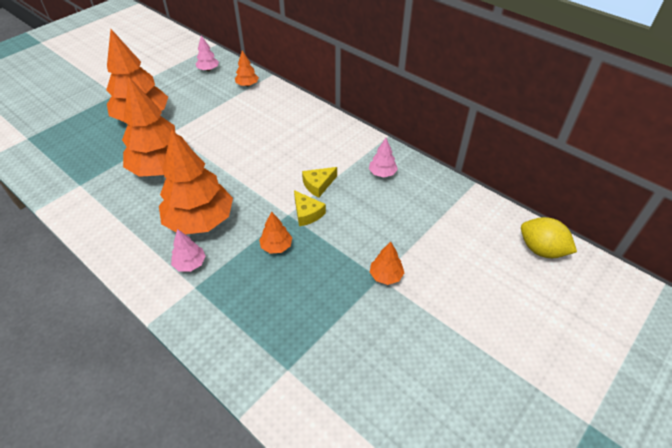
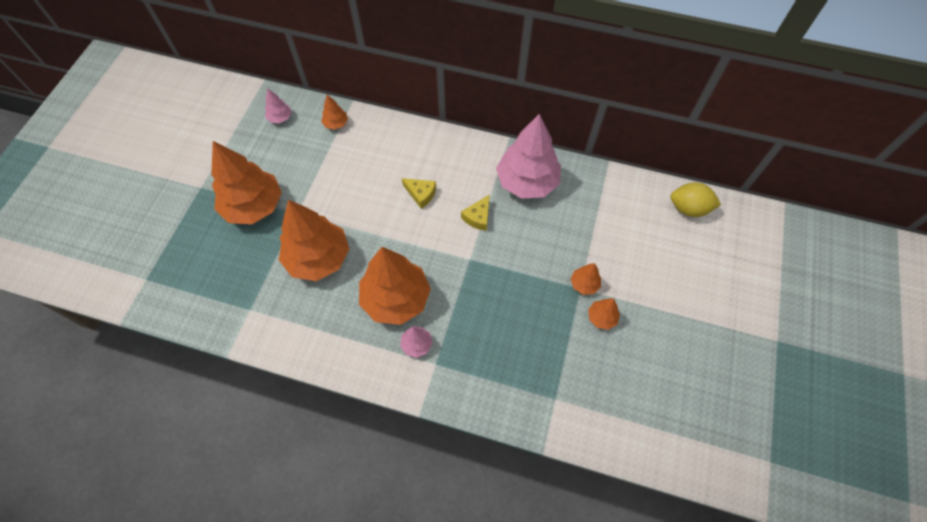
camera: 25 degrees left, 15 degrees up
orange tree [259,211,292,254] -> orange tree moved to [588,298,620,330]
yellow cheese [294,190,326,226] -> yellow cheese moved to [402,178,436,209]
pink tree [369,138,398,177] -> pink tree [496,114,561,199], size x2.28

